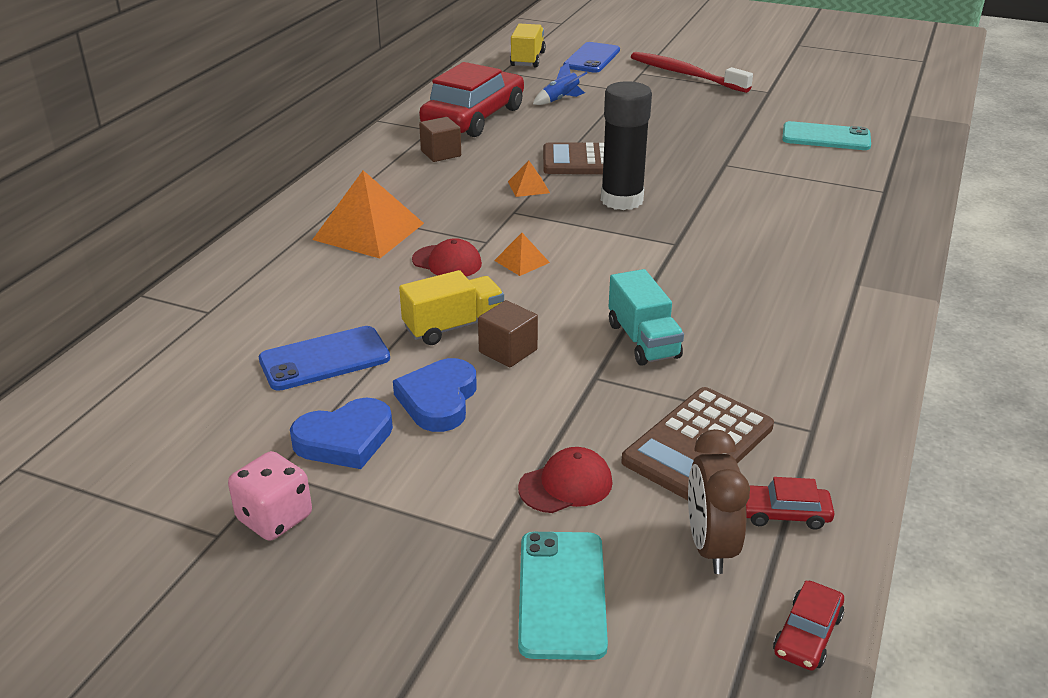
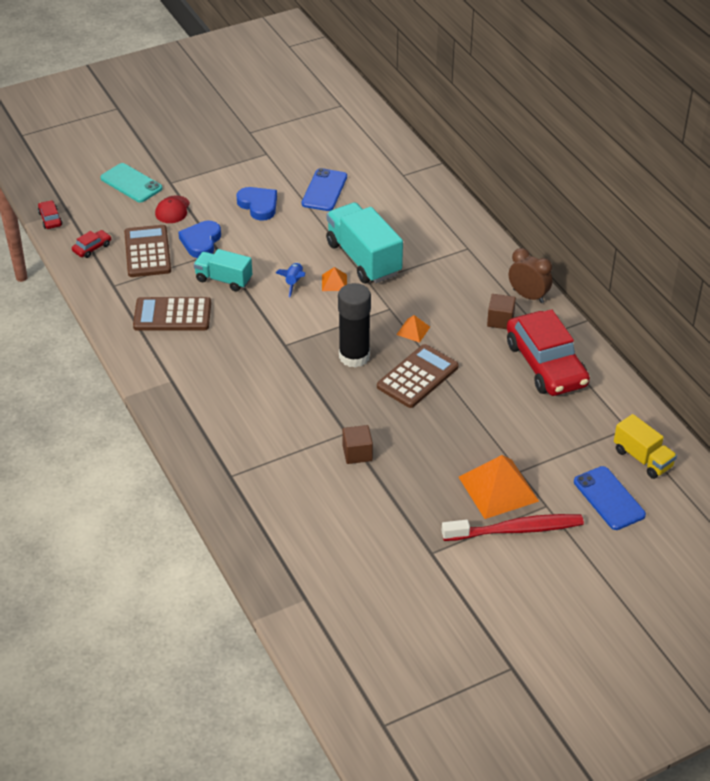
camera: 130 degrees right, 10 degrees up
pink dice [228,451,312,541] -> none
blue heart [290,398,393,469] -> blue heart moved to [178,221,221,258]
orange pyramid [312,170,424,259] -> orange pyramid moved to [459,455,539,519]
yellow truck [399,270,504,345] -> none
red cap [412,238,482,277] -> turquoise truck [326,203,403,283]
brown cube [478,300,538,367] -> brown cube moved to [342,425,373,464]
blue rocket [533,61,587,105] -> blue rocket moved to [276,262,305,297]
brown clock [688,429,750,574] -> brown clock moved to [509,248,553,303]
turquoise phone [782,121,871,150] -> none
none -> brown calculator [133,297,211,331]

